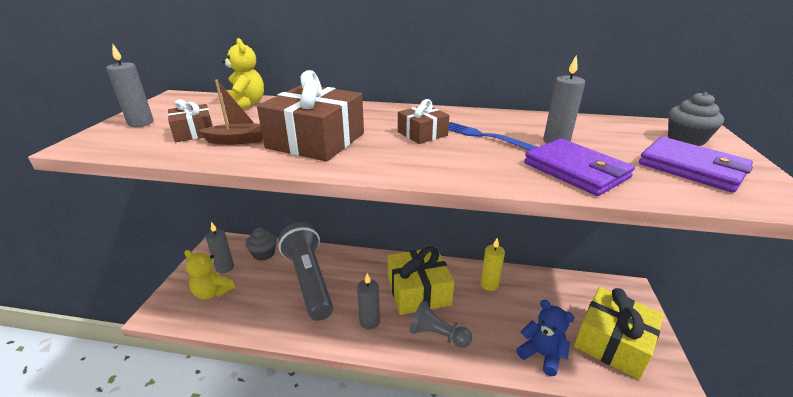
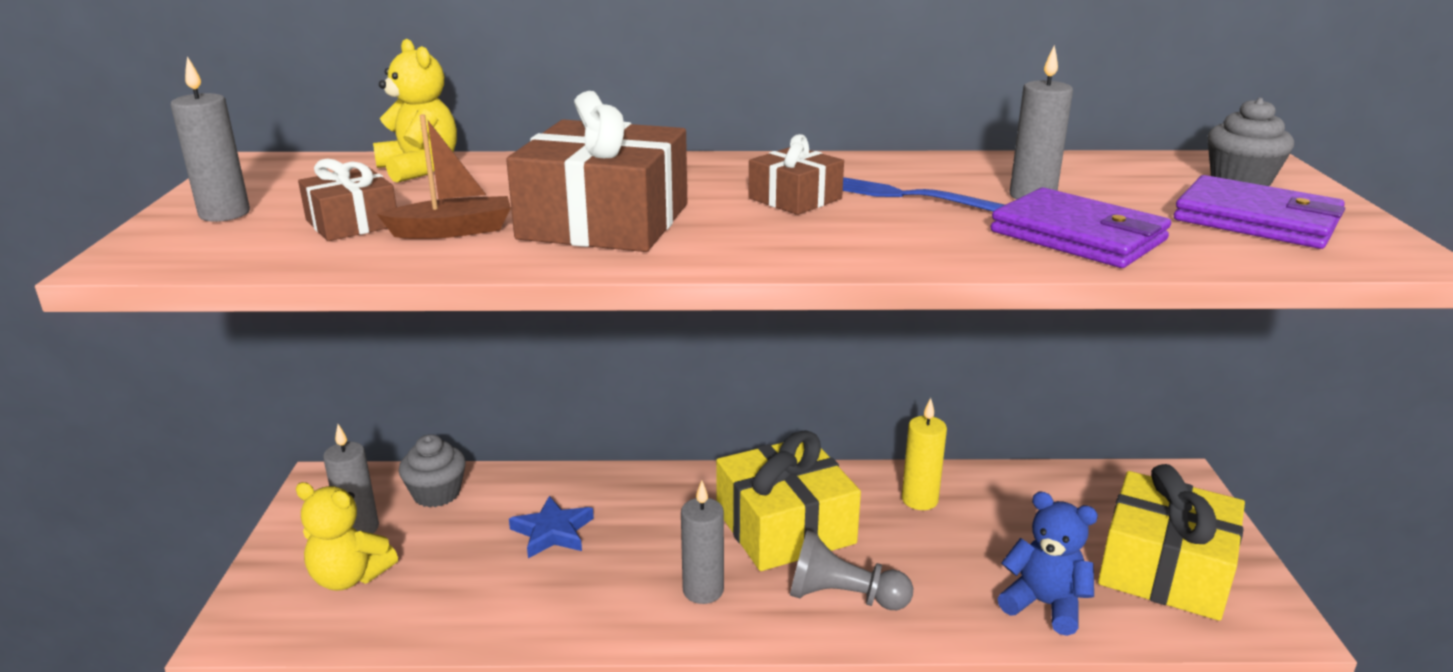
camera: 10 degrees left, 5 degrees down
grey flashlight [278,222,333,321] -> blue star [509,496,594,558]

